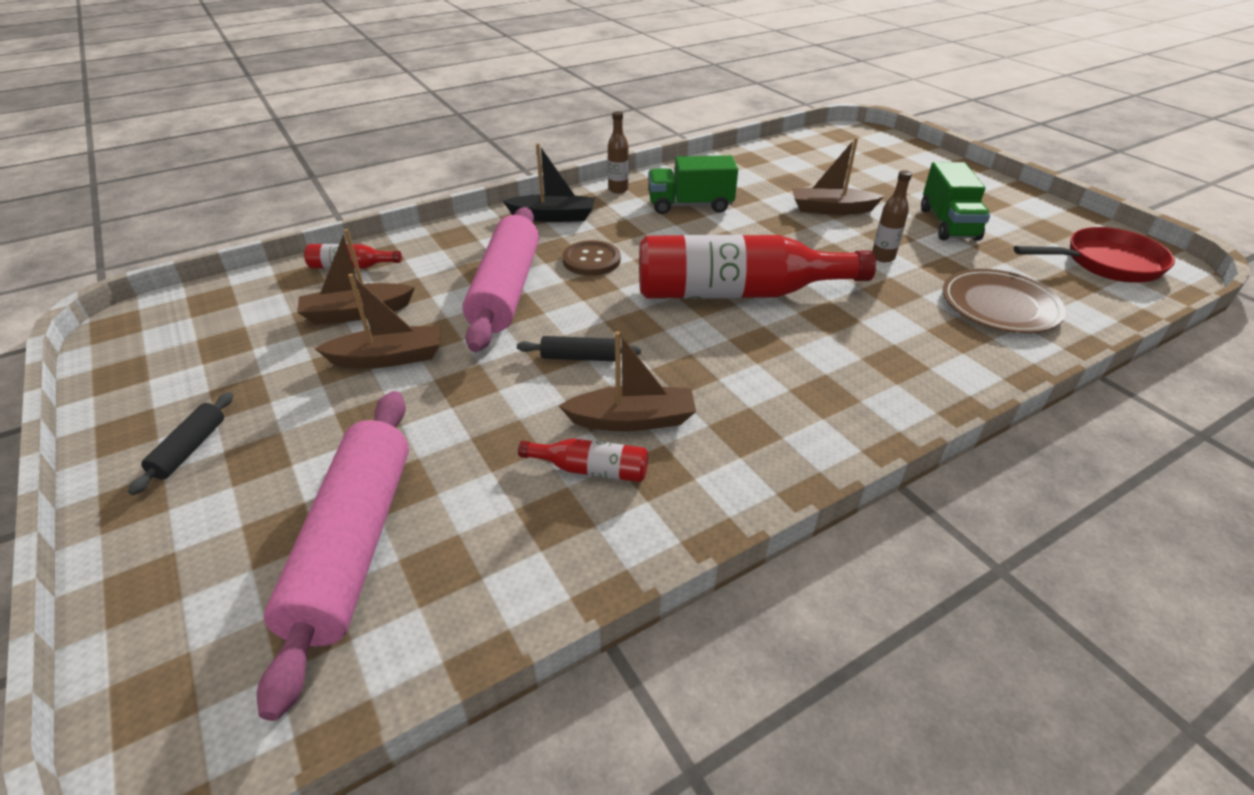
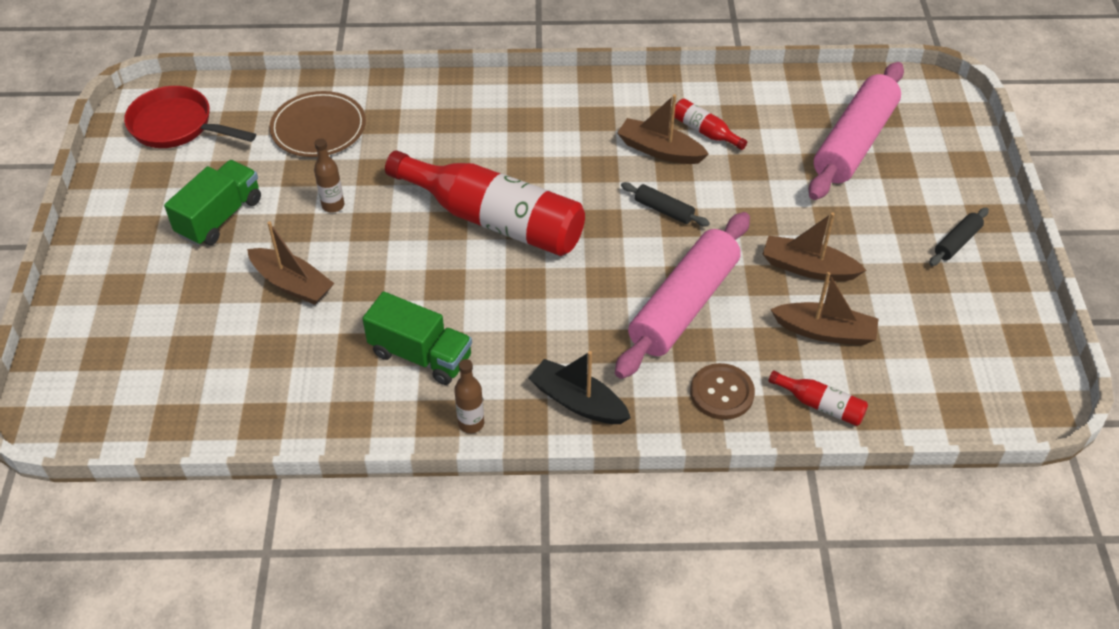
camera: 150 degrees left, 10 degrees up
brown button [562,240,621,276] -> brown button moved to [690,363,755,420]

